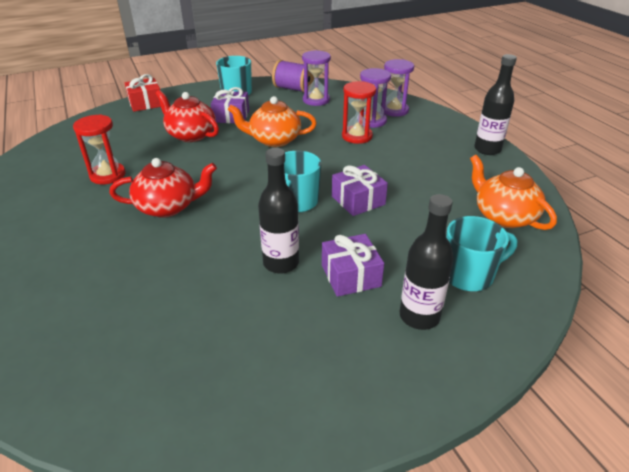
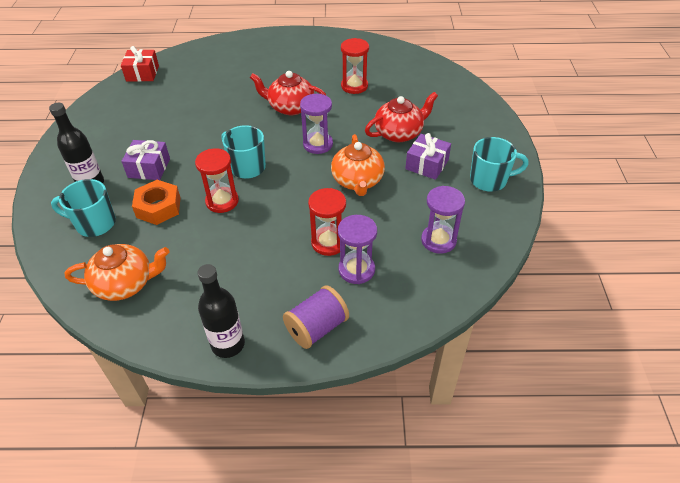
camera: 115 degrees right, 10 degrees up
red teapot [109,158,217,218] -> red teapot turned 90 degrees clockwise [250,71,326,115]
red gift [125,74,161,112] -> red gift moved to [121,46,159,82]
orange teapot [228,96,317,147] -> orange teapot turned 150 degrees clockwise [331,134,385,196]
black bottle [258,148,299,274] -> none
purple spool [272,60,314,92] -> purple spool moved to [283,285,349,349]
purple gift [332,165,388,216] -> red hourglass [195,148,239,213]
purple hourglass [384,59,414,117] -> purple hourglass moved to [300,94,333,154]
turquoise mug [446,216,517,291] -> turquoise mug turned 90 degrees clockwise [51,179,116,237]
none -> orange nut [132,180,181,225]

